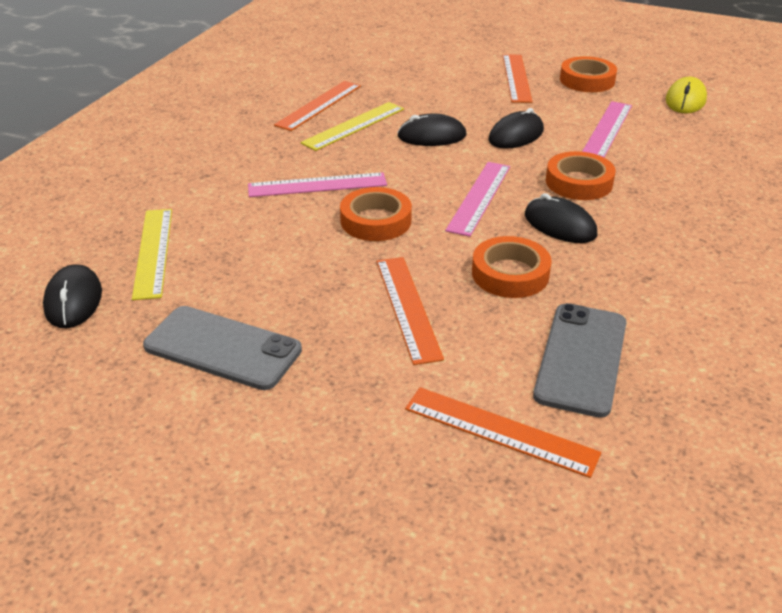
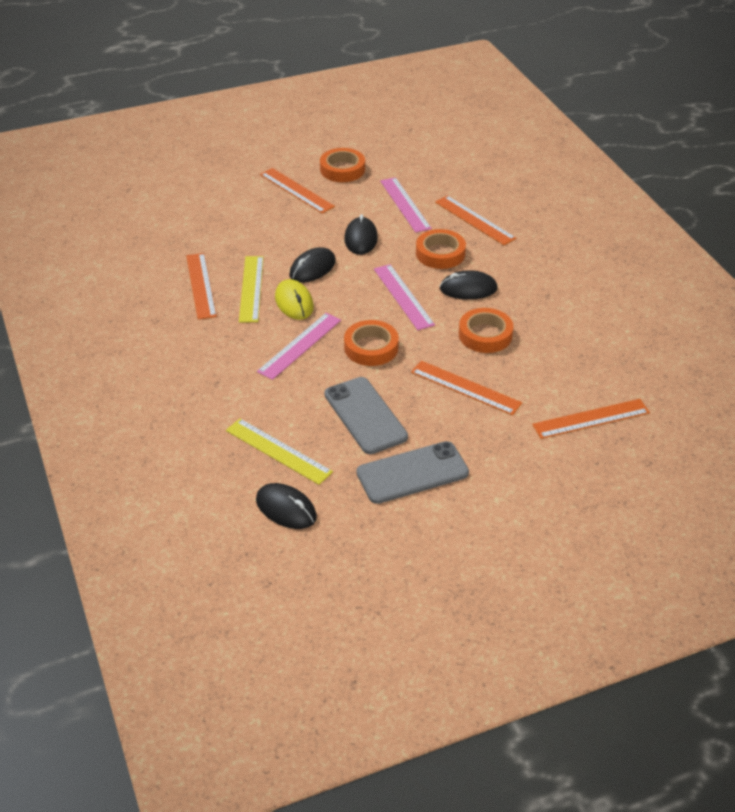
camera: 45 degrees left, 5 degrees up
grey phone [533,303,627,418] -> grey phone moved to [324,377,408,454]
yellow mouse [666,77,707,113] -> yellow mouse moved to [275,279,314,320]
none -> orange ruler [435,196,516,245]

